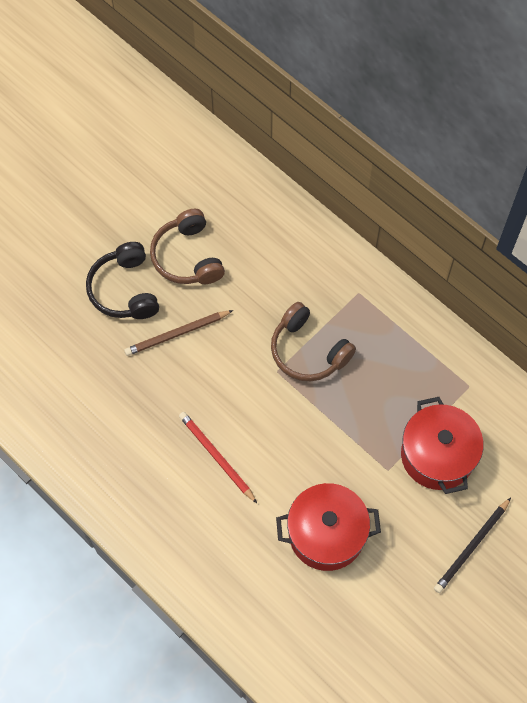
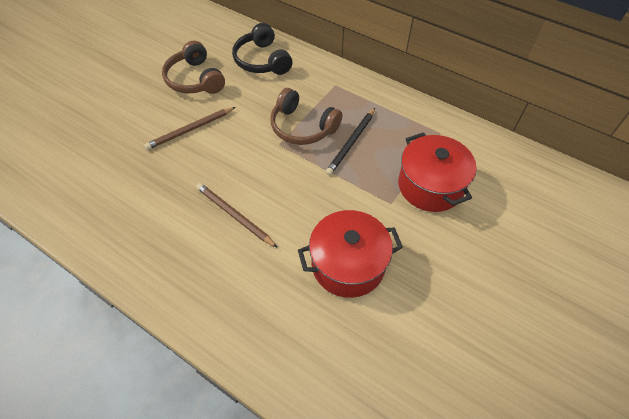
camera: 10 degrees left, 10 degrees down
black headphones [86,242,159,319] -> black headphones moved to [232,23,293,75]
red pencil [179,412,257,503] -> brown pencil [196,183,278,248]
black pencil [434,498,511,593] -> black pencil moved to [326,108,375,175]

